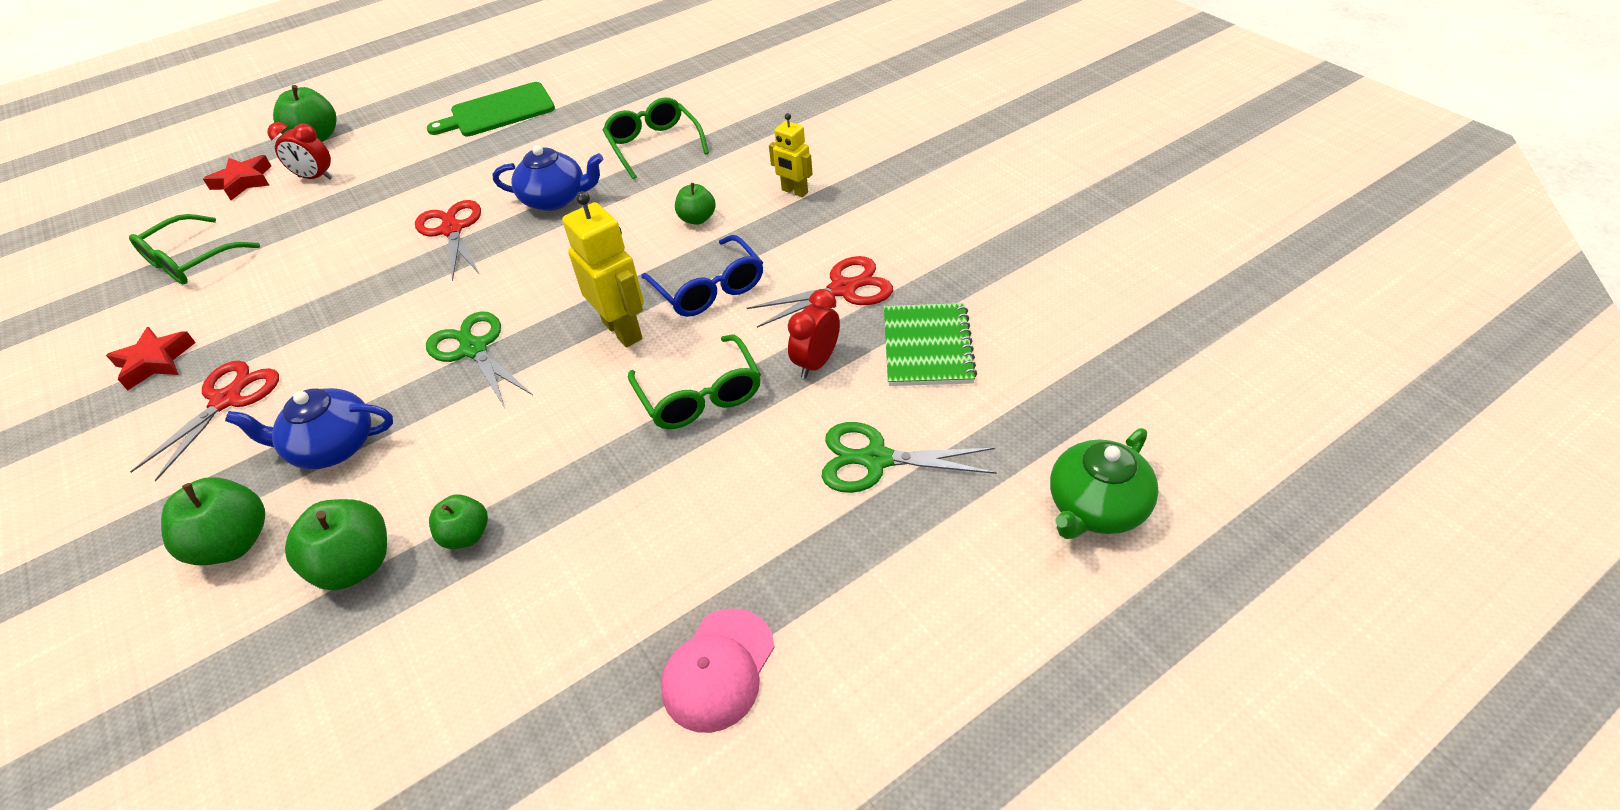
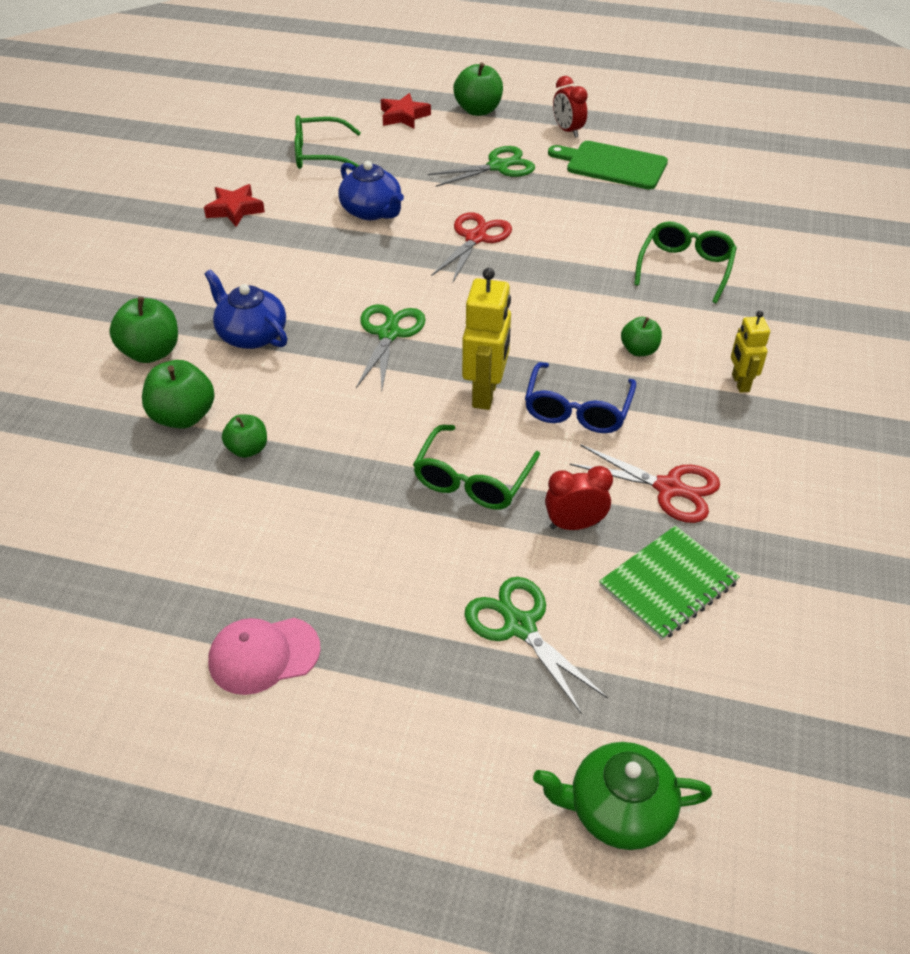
camera: 45 degrees right, 0 degrees up
red scissors [130,360,279,481] -> none
red clock [267,122,333,179] -> red clock moved to [553,76,588,138]
blue teapot [493,145,603,211] -> blue teapot moved to [338,161,404,220]
none -> green scissors [428,146,535,187]

